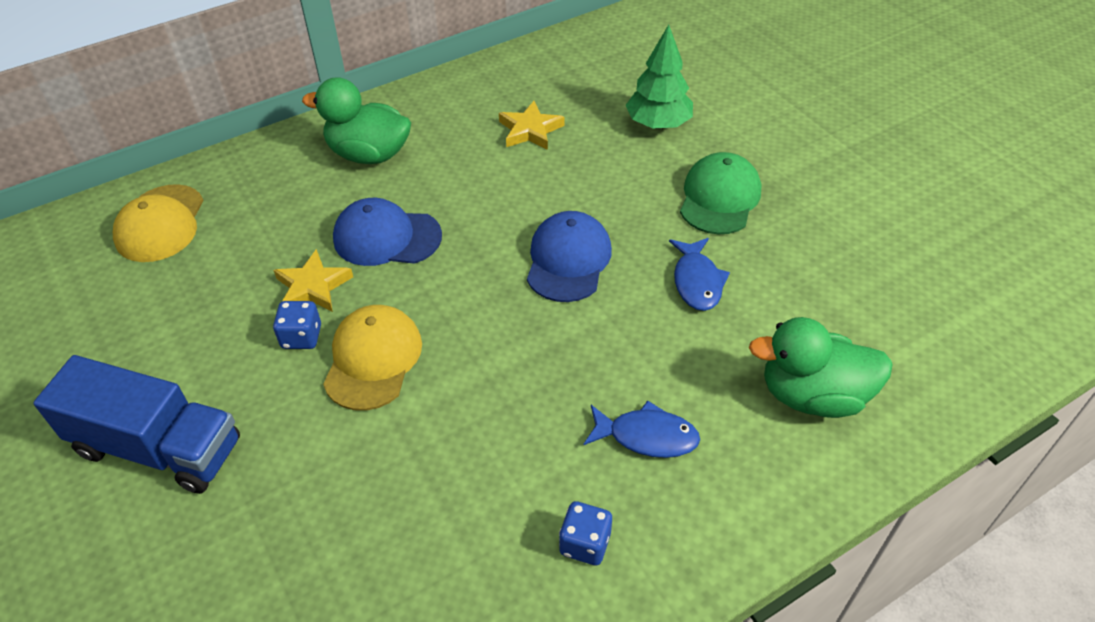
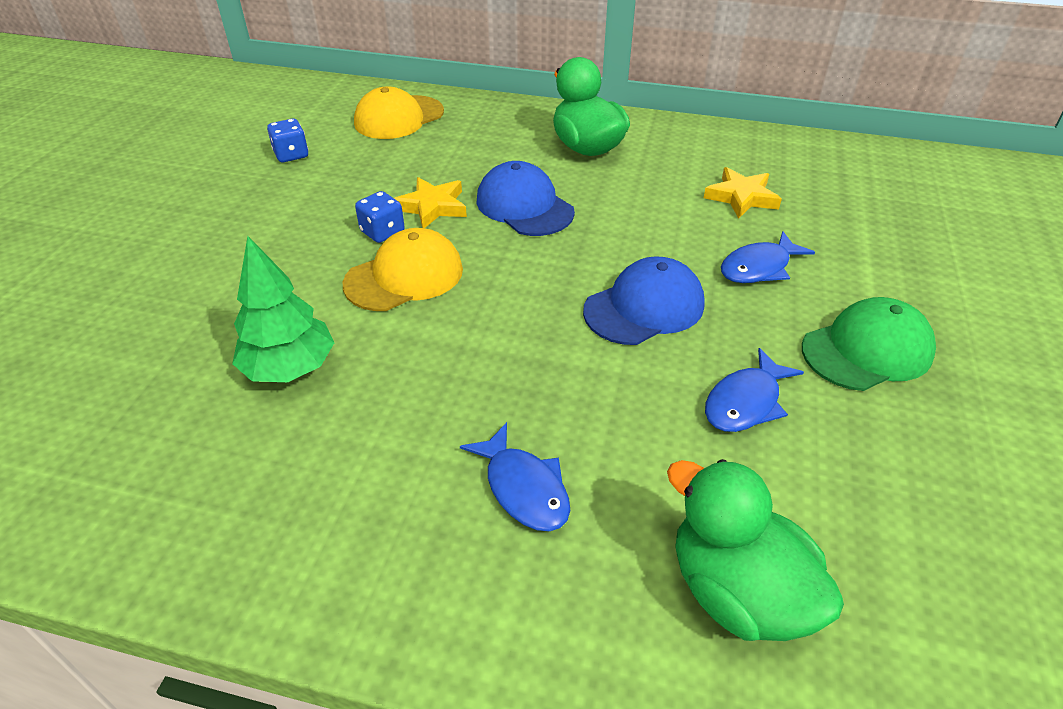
camera: 45 degrees right, 5 degrees down
blue truck [33,355,240,494] -> none
blue dice [559,501,612,565] -> blue dice moved to [267,119,308,162]
green tree [626,25,693,129] -> green tree moved to [232,236,334,382]
none -> blue fish [721,231,815,283]

